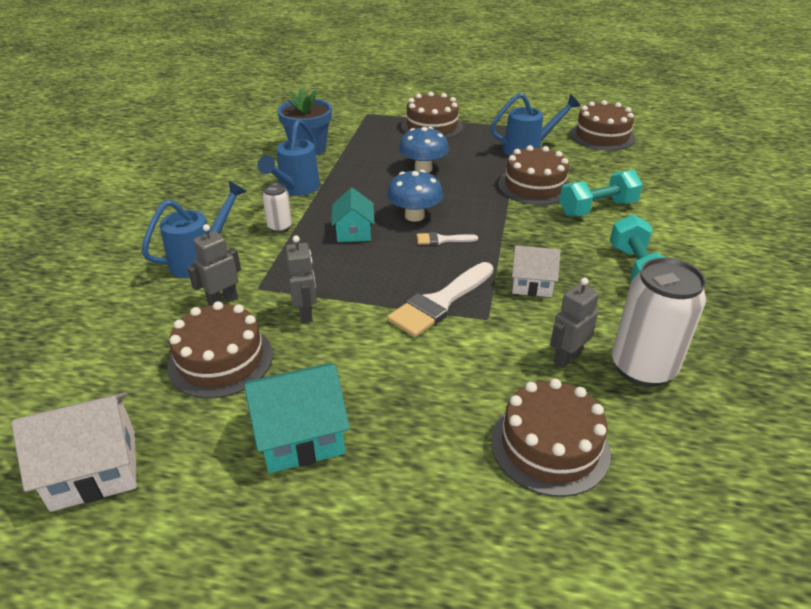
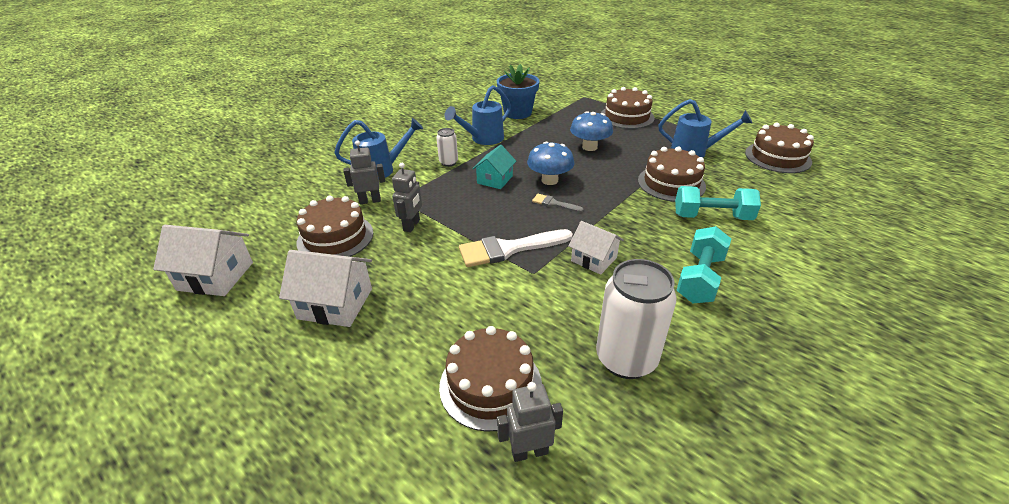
camera: 30 degrees right, 0 degrees up
turquoise house [244,363,350,473] -> white house [279,250,372,327]
white brush [417,232,478,245] -> grey brush [532,194,584,212]
grey robot [550,278,599,368] -> grey robot moved to [497,382,563,462]

